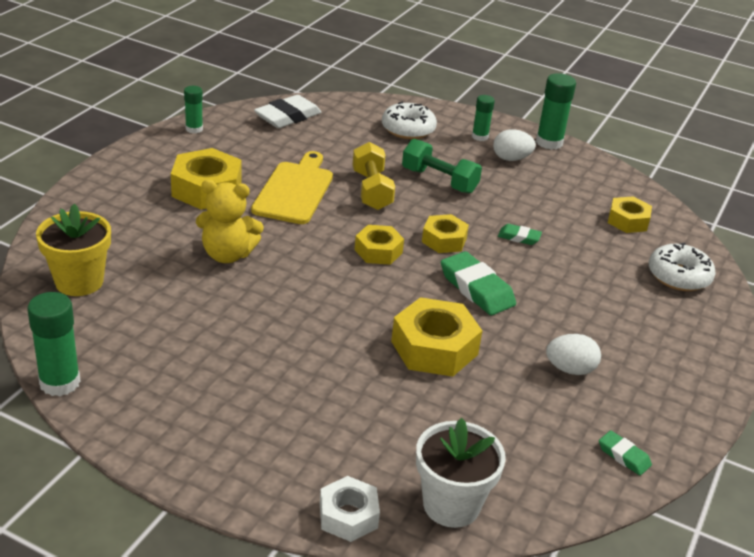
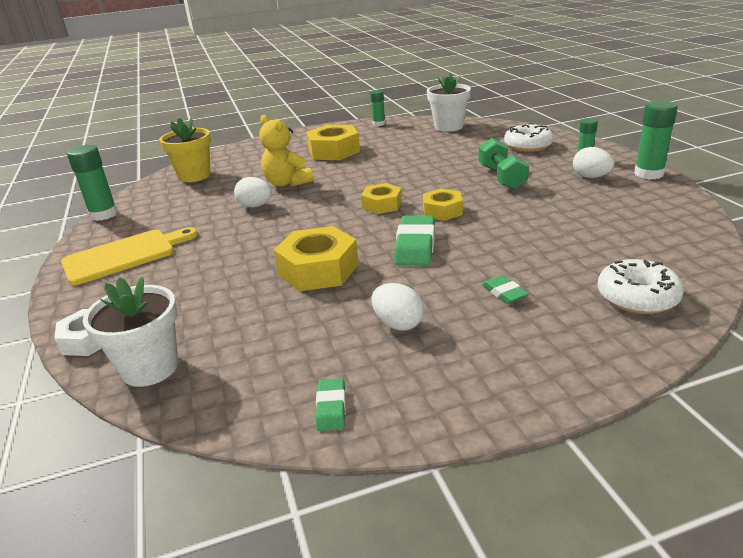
camera: 50 degrees right, 5 degrees down
yellow cutting board [251,151,333,224] -> yellow cutting board moved to [61,227,198,285]
white eraser [254,95,322,128] -> white flower pot [427,73,471,132]
yellow dumbbell [353,142,395,210] -> none
green eraser [498,224,542,245] -> green eraser moved to [482,275,529,304]
yellow nut [608,196,652,233] -> none
none -> white egg [234,177,272,207]

